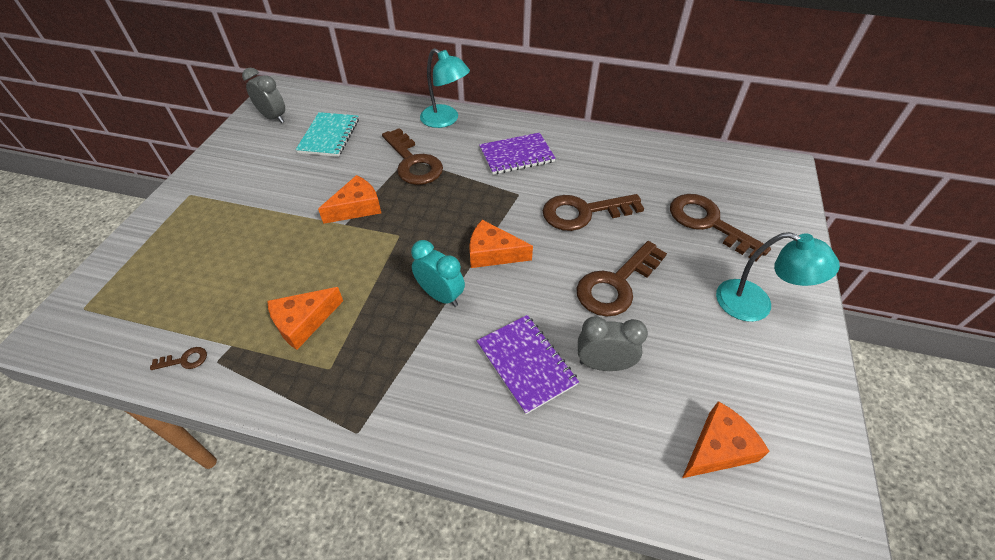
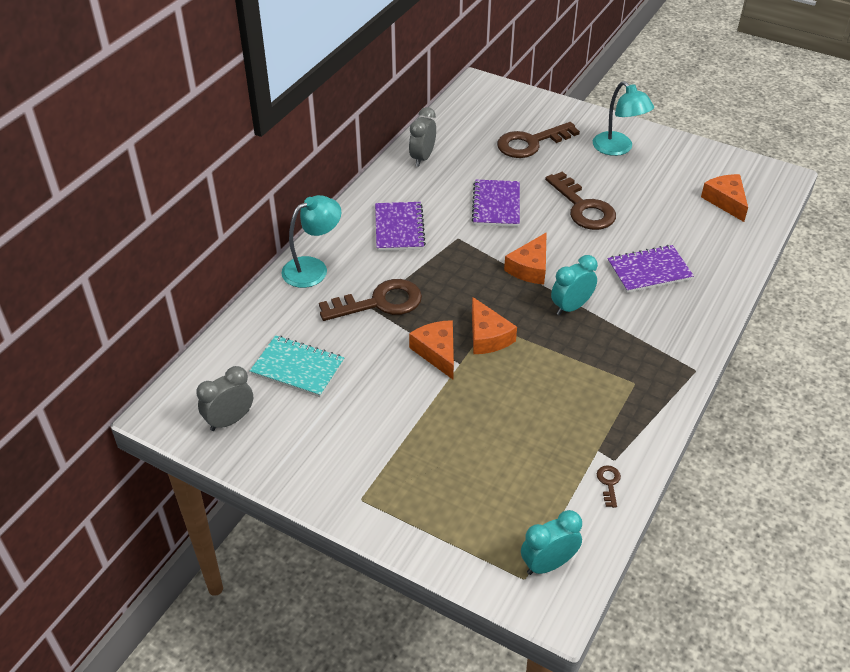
camera: 75 degrees left, 5 degrees down
orange cheese [267,287,343,350] -> orange cheese moved to [472,297,517,354]
brown key [543,194,644,231] -> purple notebook [471,180,520,227]
grey clock [578,316,648,371] -> grey clock moved to [409,107,436,167]
turquoise lamp [716,232,840,322] -> turquoise lamp turned 105 degrees clockwise [593,81,654,156]
none -> turquoise clock [521,510,582,575]

